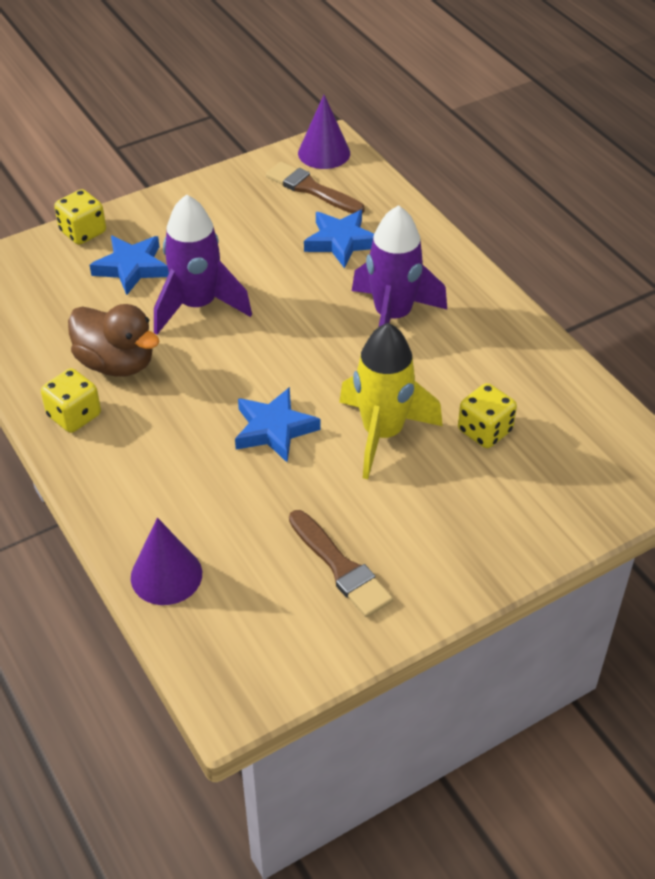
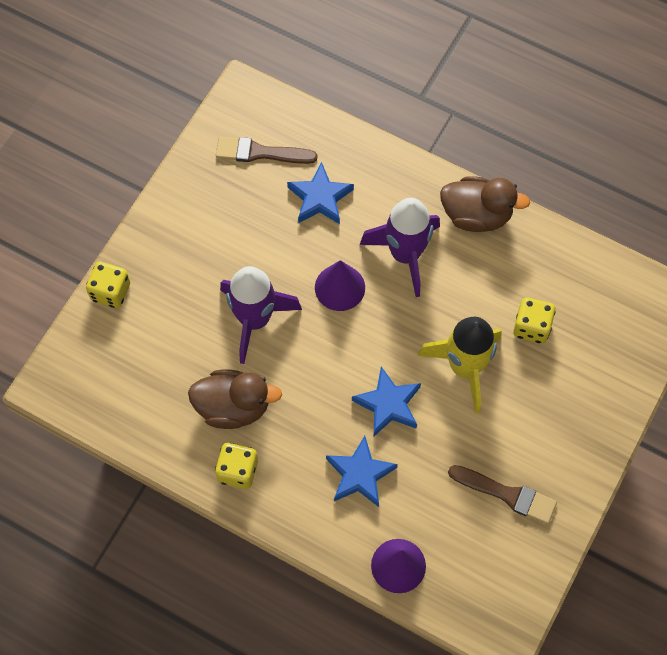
camera: 30 degrees left, 20 degrees up
blue star [90,235,169,295] -> blue star moved to [326,436,398,507]
purple cone [298,95,350,169] -> purple cone moved to [315,260,365,311]
none -> brown duck [440,176,530,232]

